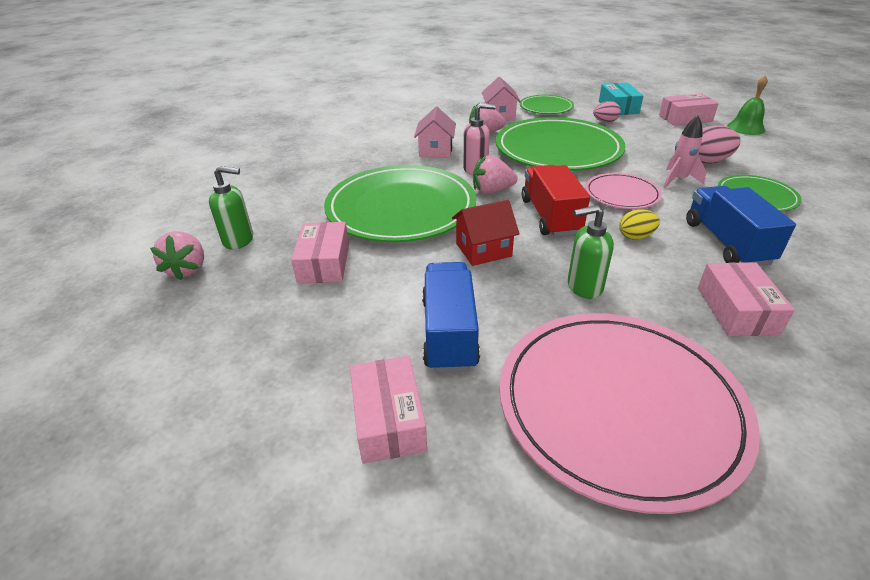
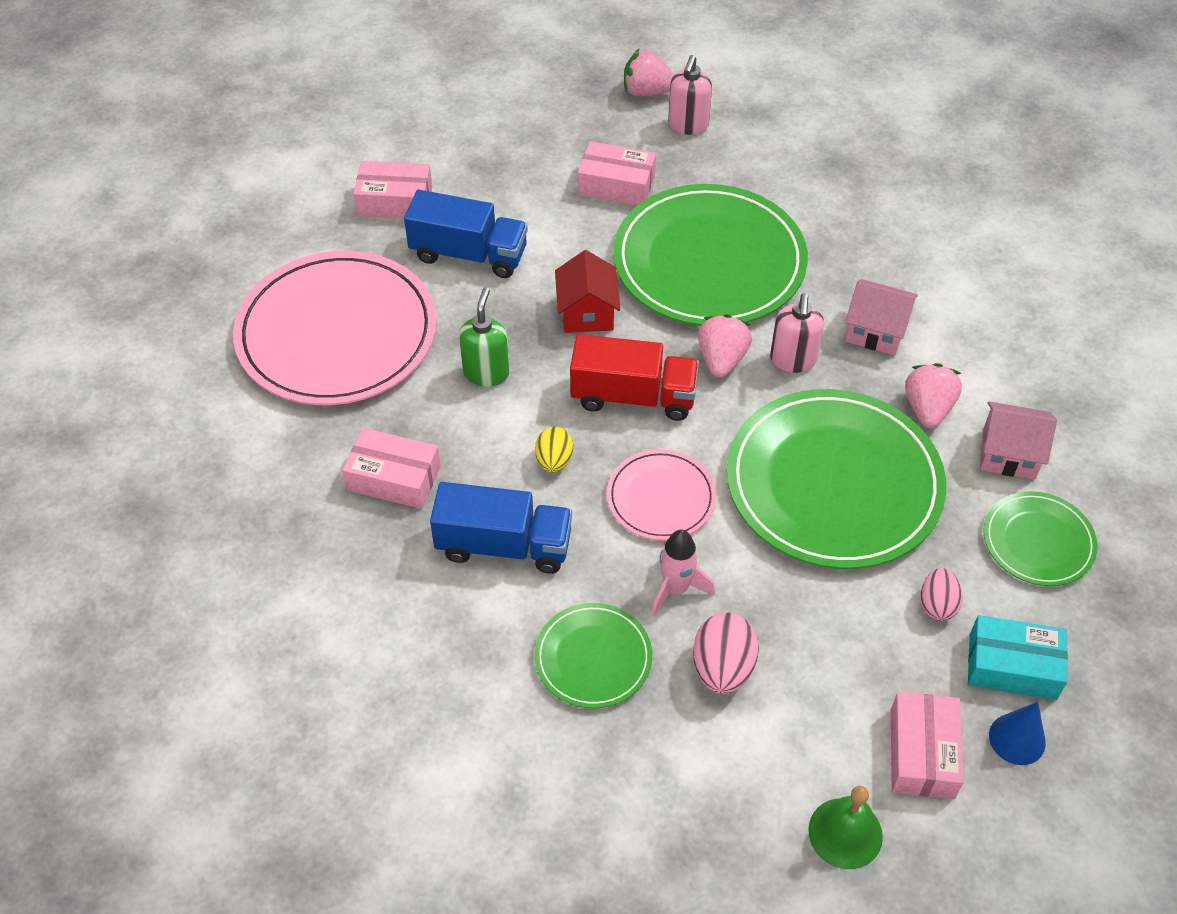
camera: 105 degrees right, 15 degrees up
green soap dispenser [209,166,253,250] -> pink soap dispenser [668,55,712,135]
none -> blue cone [989,702,1046,765]

